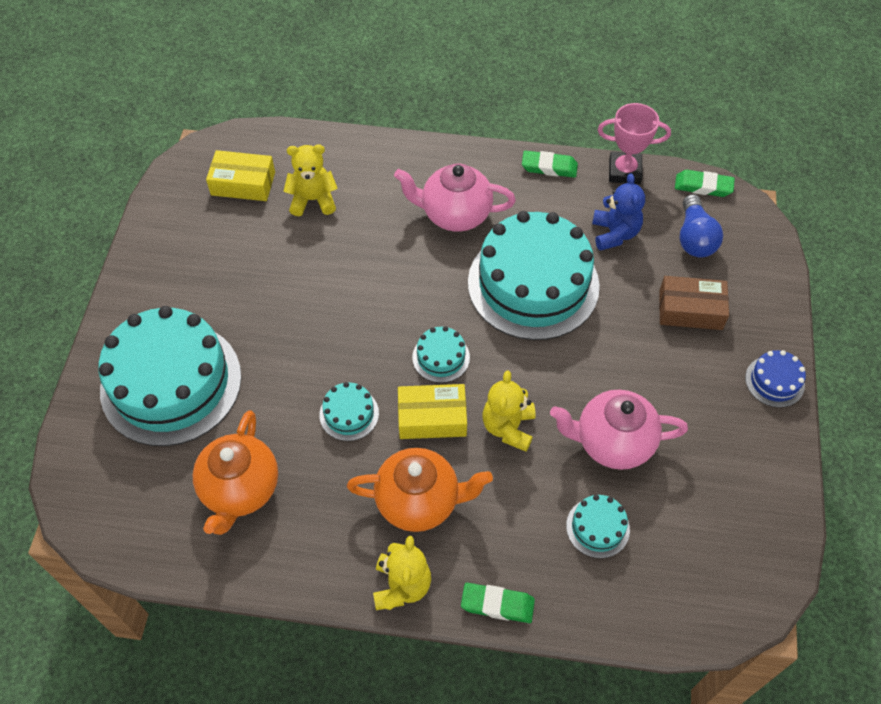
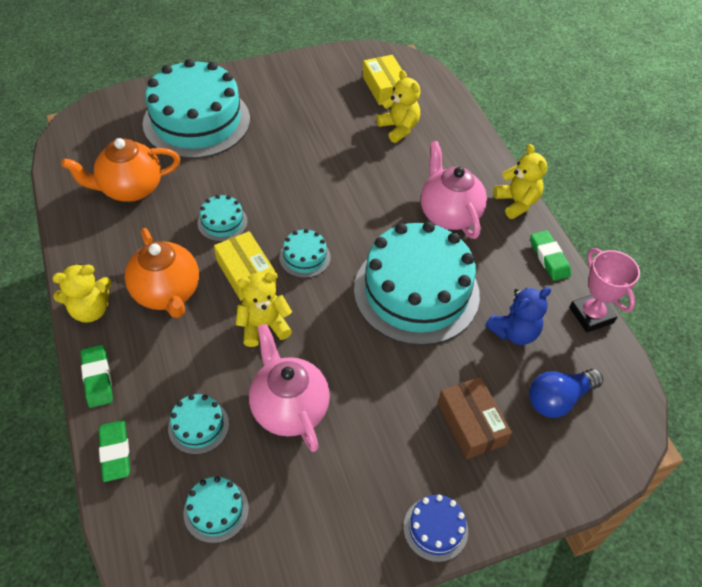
camera: 60 degrees right, 5 degrees down
green eraser [675,170,735,197] -> green eraser moved to [99,420,130,482]
none -> turquoise cake [184,476,249,543]
none -> yellow teddy bear [493,144,547,219]

